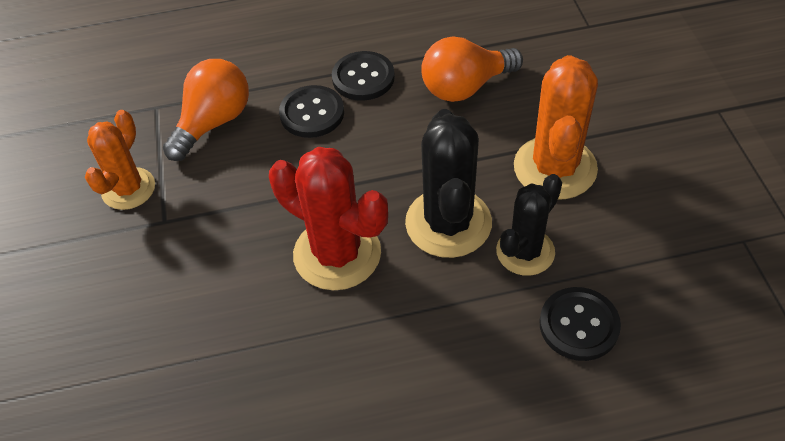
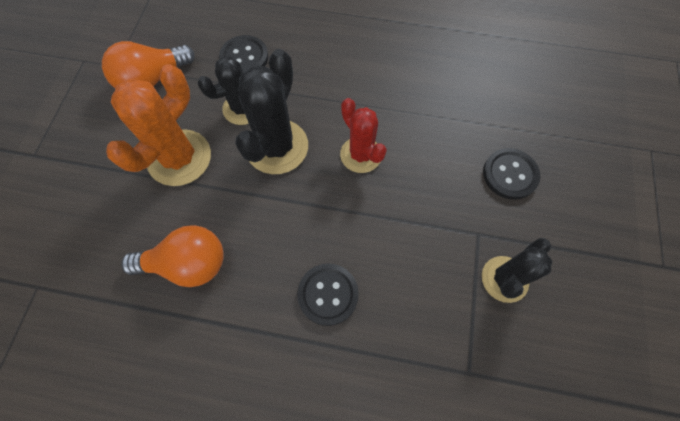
camera: 160 degrees left, 15 degrees up
orange cactus [85,110,155,210] -> black cactus [482,238,552,303]
orange light bulb [163,59,249,161] -> orange light bulb moved to [102,41,195,88]
red cactus [269,147,388,290] -> red cactus [340,98,387,173], size x0.66
black button [332,51,395,101] -> black button moved to [483,148,540,200]

